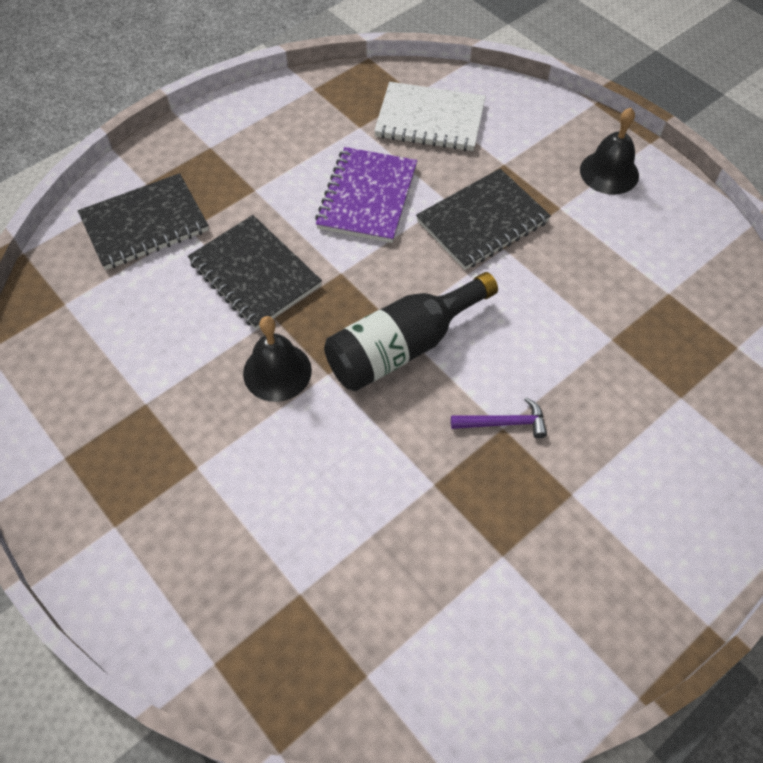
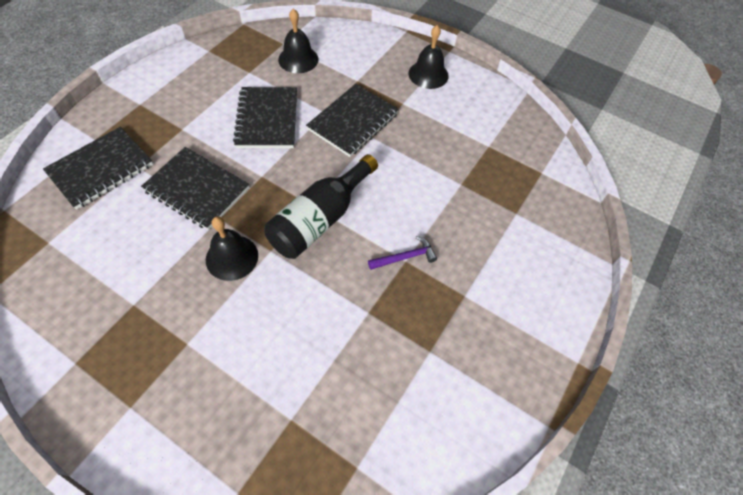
camera: 20 degrees left, 0 degrees up
purple notebook [315,147,417,243] -> black notebook [233,87,297,148]
white notebook [374,82,486,151] -> black bell [278,8,319,73]

